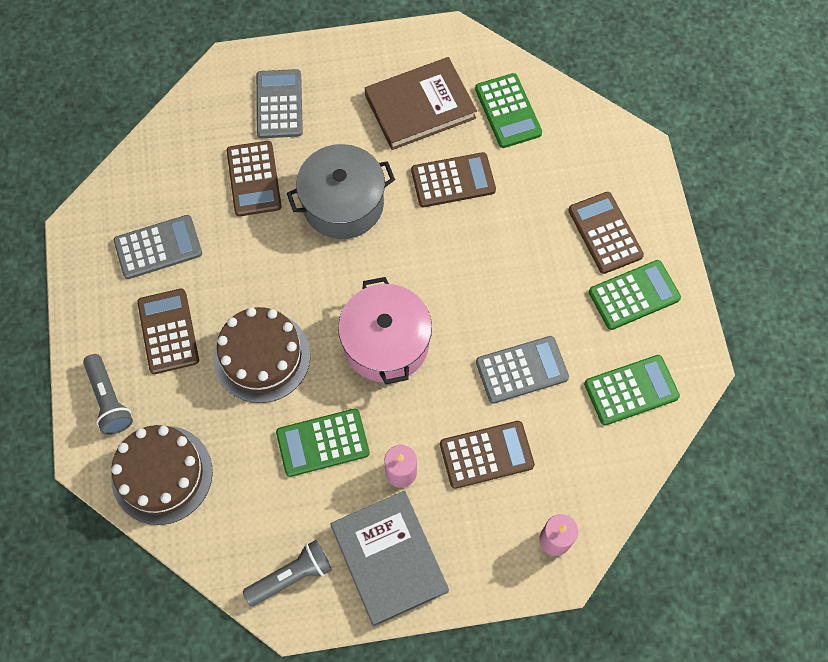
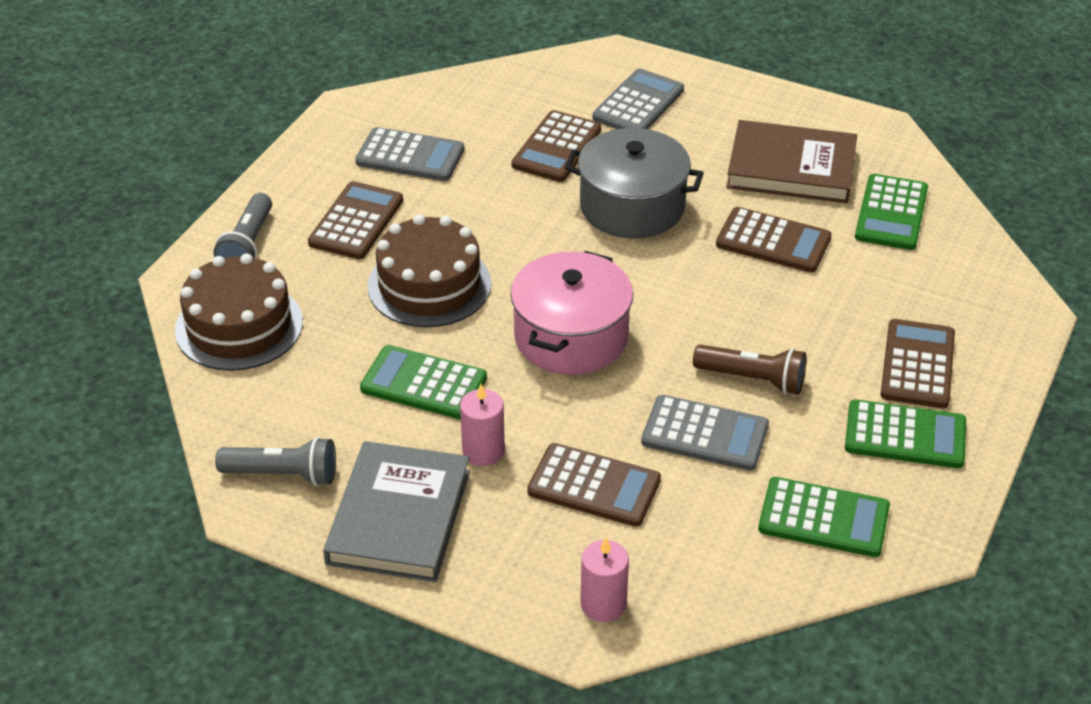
camera: 35 degrees right, 25 degrees down
none -> brown flashlight [693,345,806,395]

